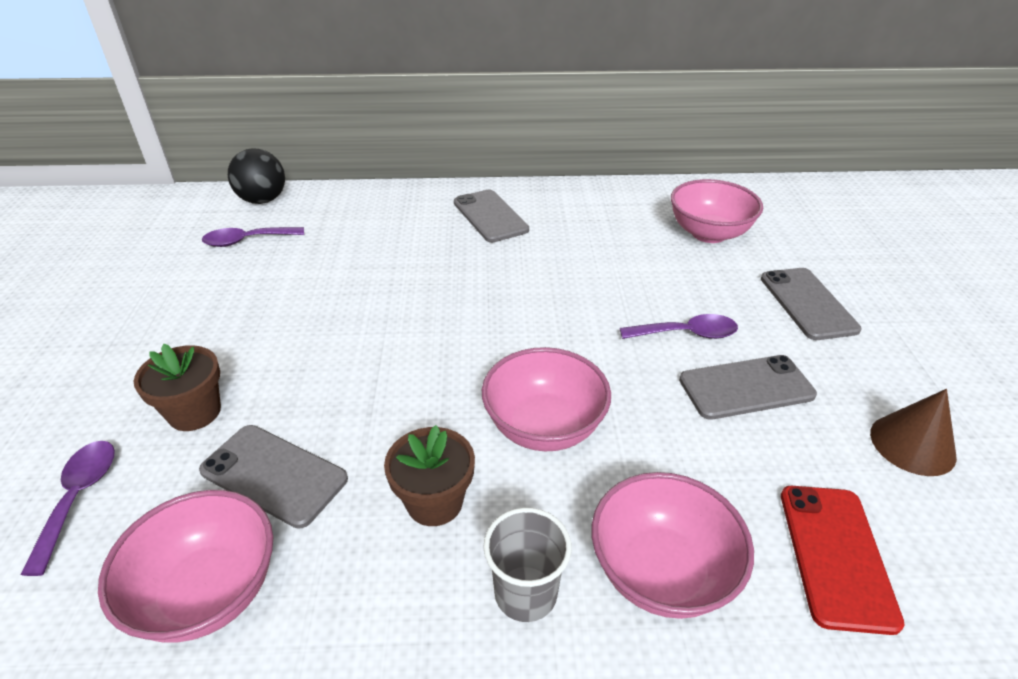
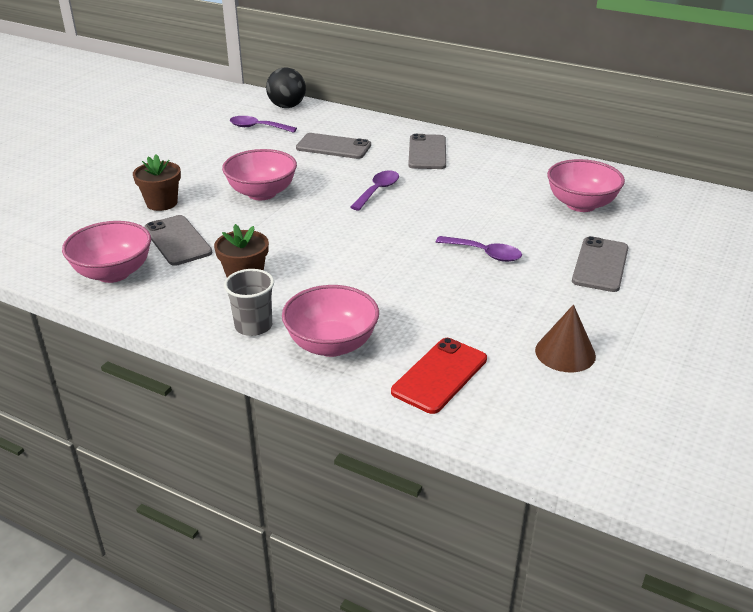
camera: 30 degrees right, 5 degrees down
purple spoon [20,441,115,576] -> purple spoon moved to [350,170,399,211]
pink bowl [482,347,611,451] -> pink bowl moved to [222,149,297,200]
grey phone [679,355,817,420] -> grey phone moved to [296,133,371,159]

